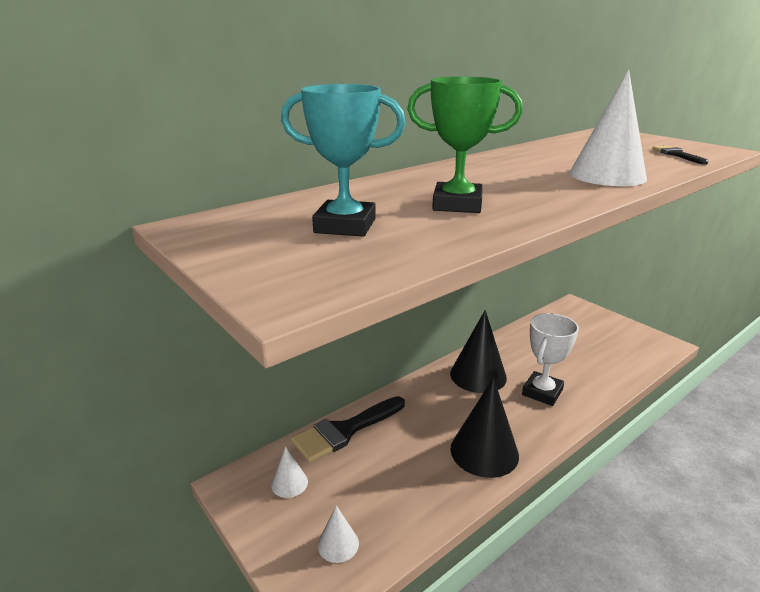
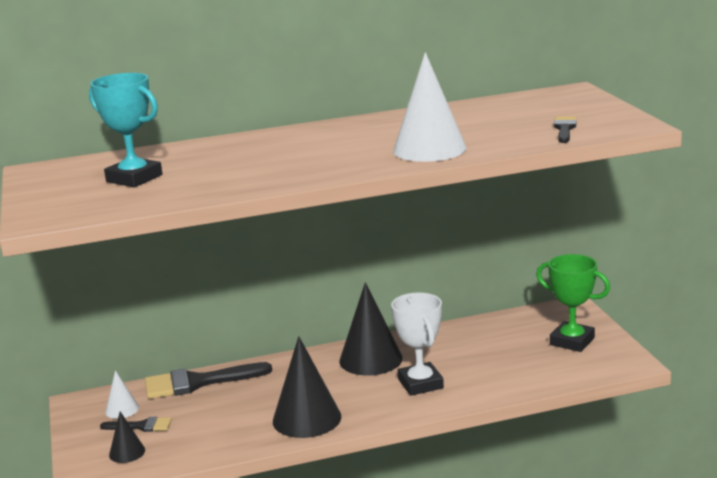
camera: 25 degrees right, 5 degrees down
white cone [318,505,359,563] -> black cone [109,412,145,463]
green trophy [407,77,523,213] -> green trophy moved to [536,254,610,352]
white trophy [522,313,579,406] -> white trophy turned 75 degrees counterclockwise [391,292,444,396]
none -> black brush [100,417,172,432]

